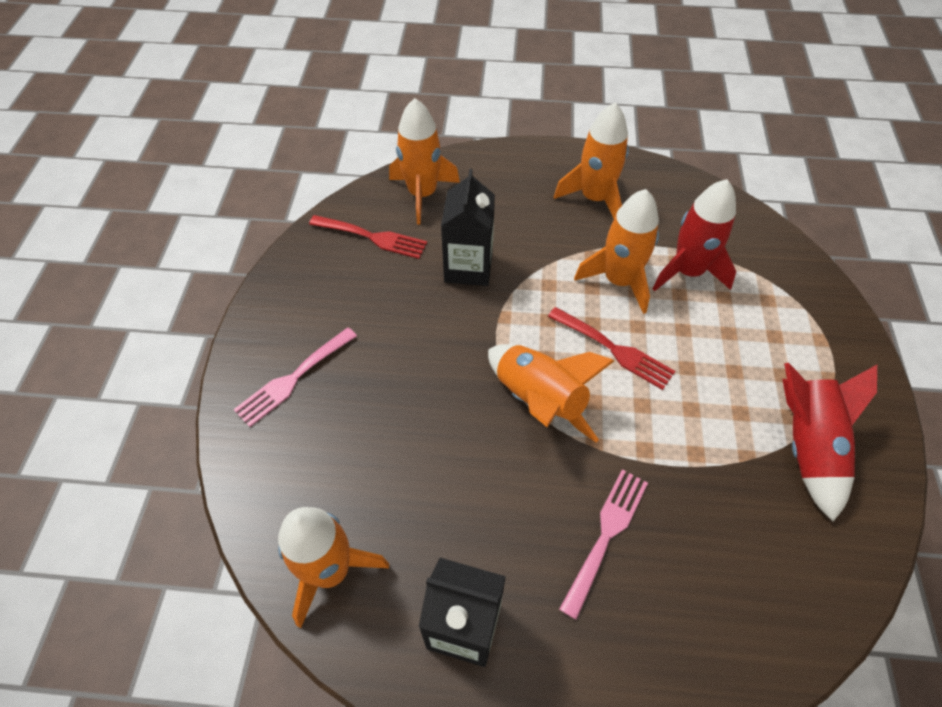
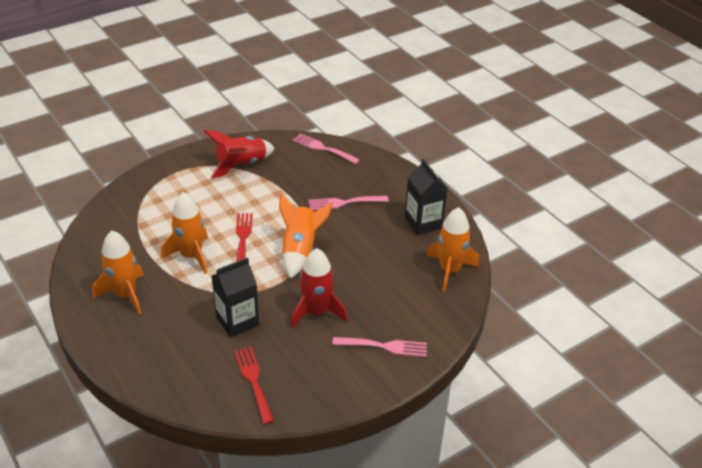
camera: 130 degrees left, 15 degrees down
orange rocket [389,98,460,224] -> none
red rocket [652,179,736,291] -> red rocket moved to [290,248,347,328]
none -> pink fork [292,133,360,164]

